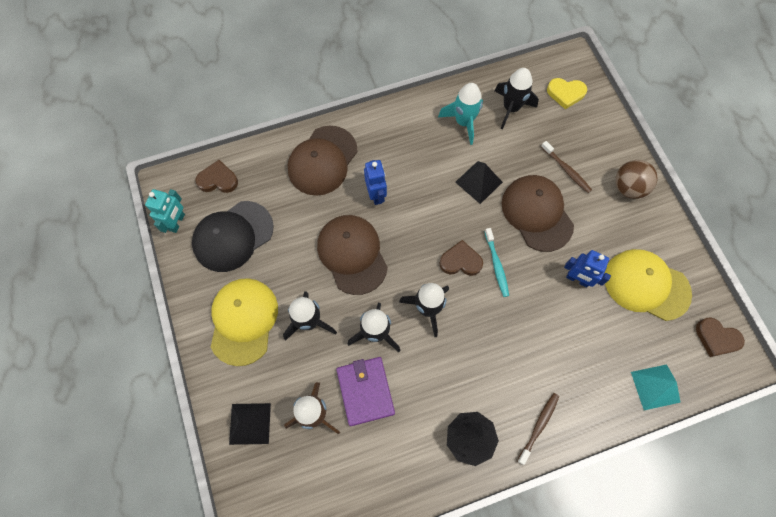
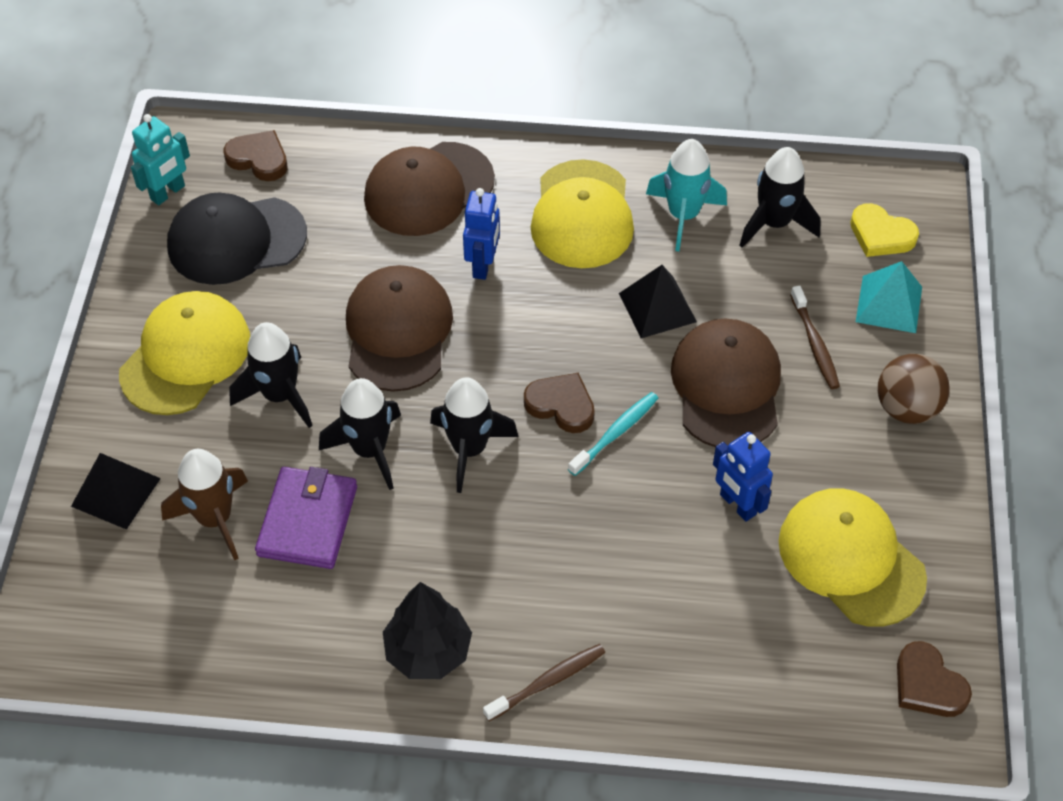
camera: 25 degrees right, 15 degrees down
turquoise toothbrush [485,228,509,297] -> turquoise toothbrush turned 150 degrees counterclockwise [568,392,658,476]
turquoise pyramid [631,364,681,410] -> turquoise pyramid moved to [856,261,922,333]
none -> yellow cap [531,159,634,268]

